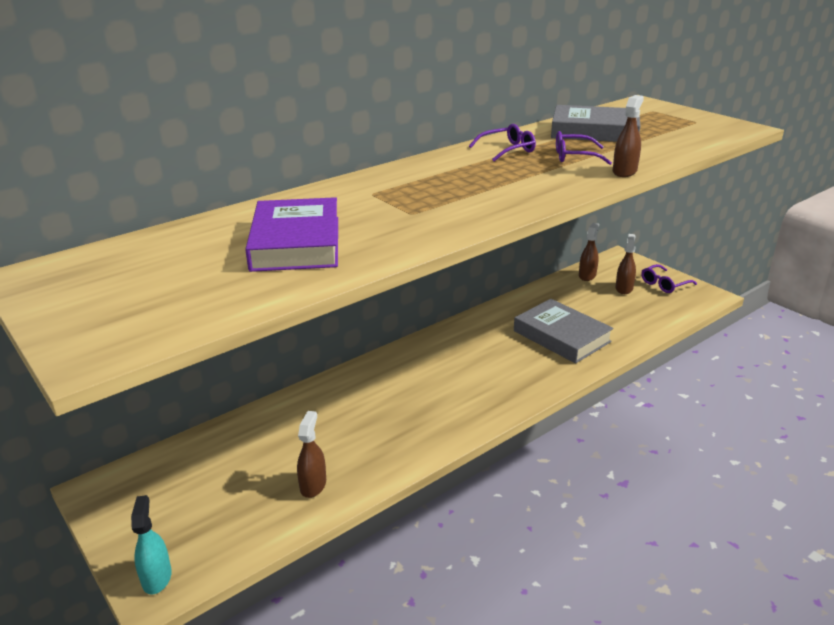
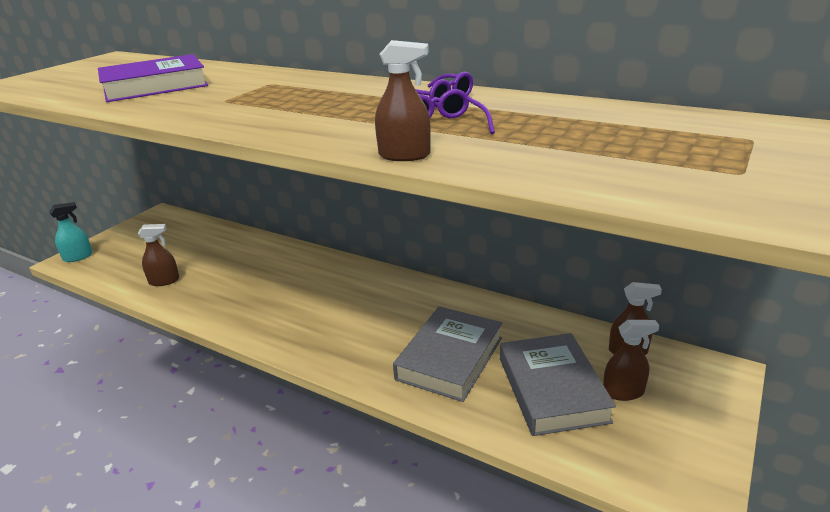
camera: 70 degrees right, 0 degrees up
grey book [551,105,640,142] -> grey book moved to [500,333,616,436]
purple glasses [641,264,697,293] -> none

